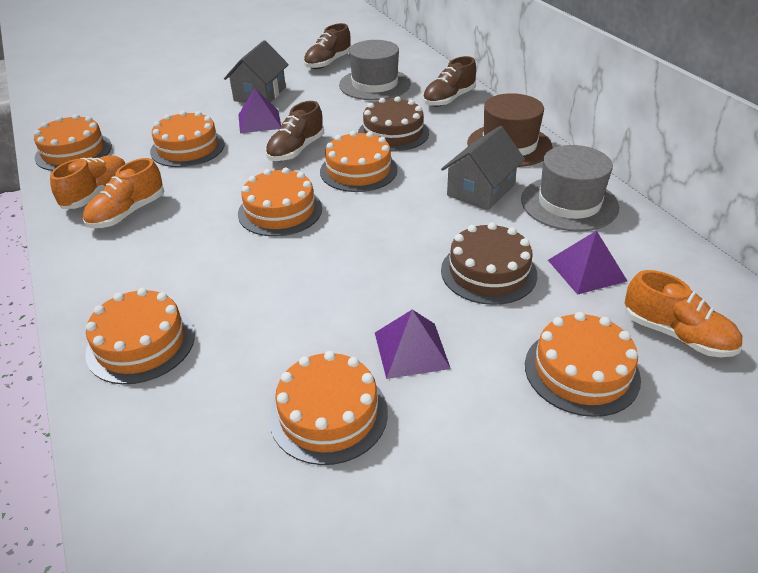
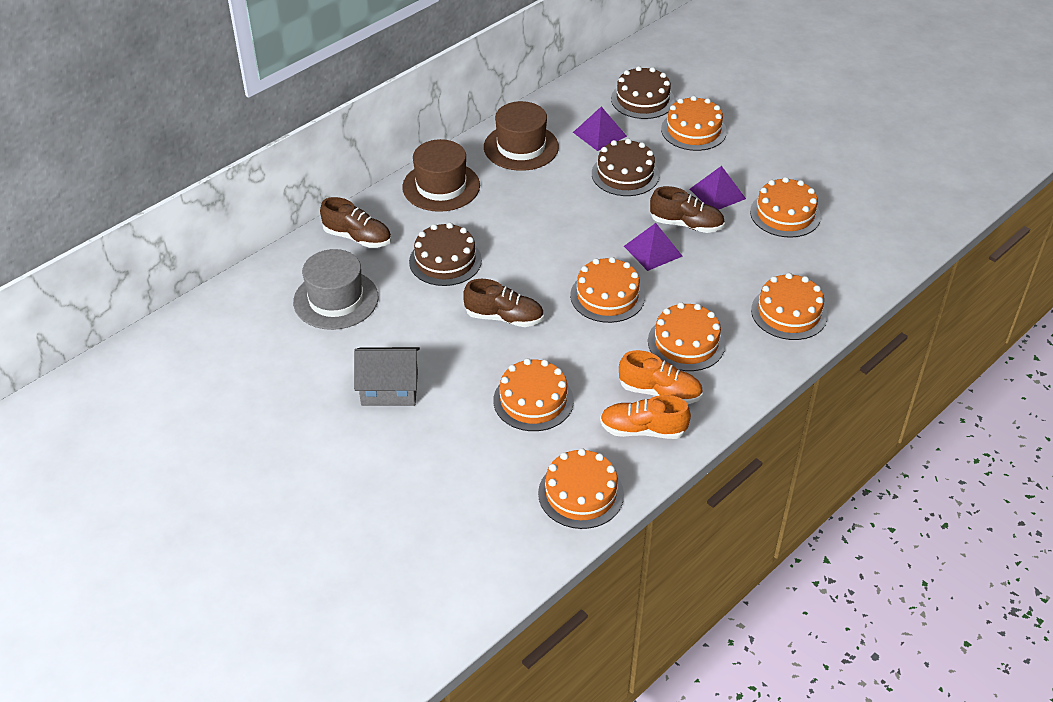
camera: 110 degrees left, 5 degrees up
purple pyramid [238,88,281,133] -> purple pyramid moved to [624,223,682,271]
brown shoe [304,23,351,69] -> brown shoe moved to [650,186,725,233]
orange cake [320,131,398,192] -> orange cake moved to [648,302,725,371]
grey house [441,126,525,210] -> none
grey hat [521,145,619,232] -> brown hat [484,101,559,171]
orange shoe [624,270,742,357] -> brown cake [611,66,675,119]

